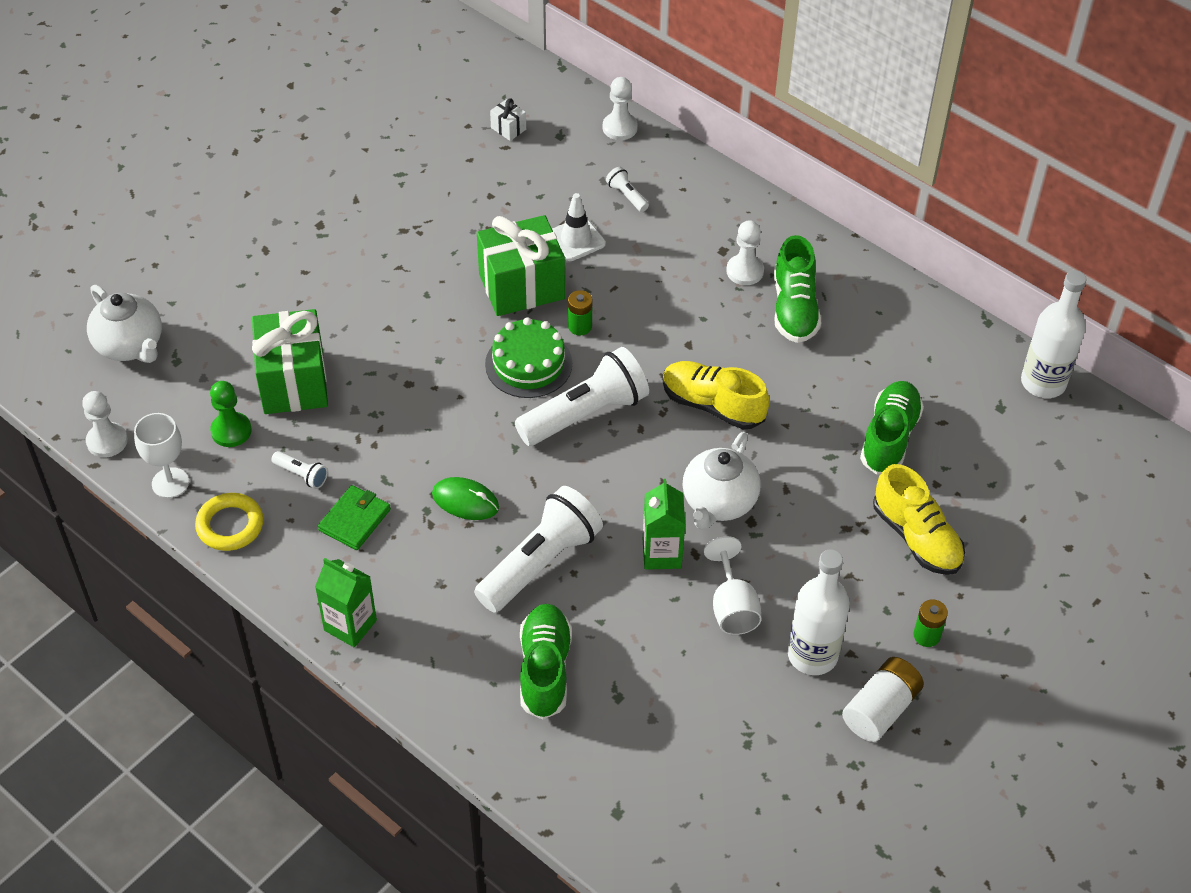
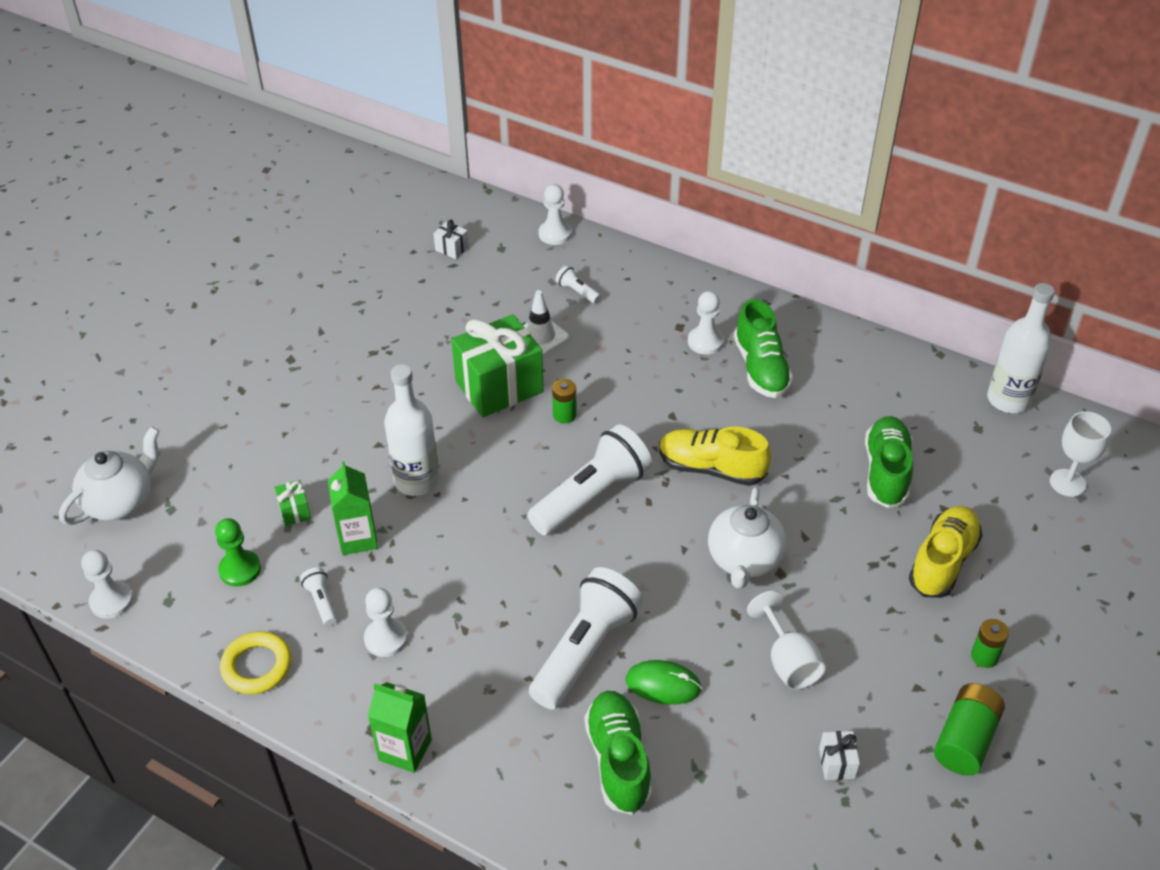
camera: 10 degrees left, 5 degrees down
white teapot [87,285,162,363] -> white teapot turned 90 degrees counterclockwise [59,427,159,525]
white goblet [134,413,189,498] -> white goblet moved to [1050,411,1111,497]
green gift [252,309,328,414] -> green gift [274,480,311,526], size x0.41
white flashlight [271,451,328,489] -> white flashlight turned 135 degrees counterclockwise [300,567,337,626]
green wallet [318,485,391,550] -> white pawn [364,588,408,657]
green mouse [432,477,499,520] -> green mouse moved to [626,660,702,705]
green cake [485,317,572,398] -> none
green carton [643,479,685,570] -> green carton moved to [328,461,378,555]
white bottle [788,549,850,675] -> white bottle moved to [384,364,439,496]
white battery [842,657,924,742] -> green battery [934,683,1005,775]
yellow shoe [873,464,965,575] -> yellow shoe turned 105 degrees counterclockwise [909,506,983,598]
none -> white gift [819,731,860,780]

